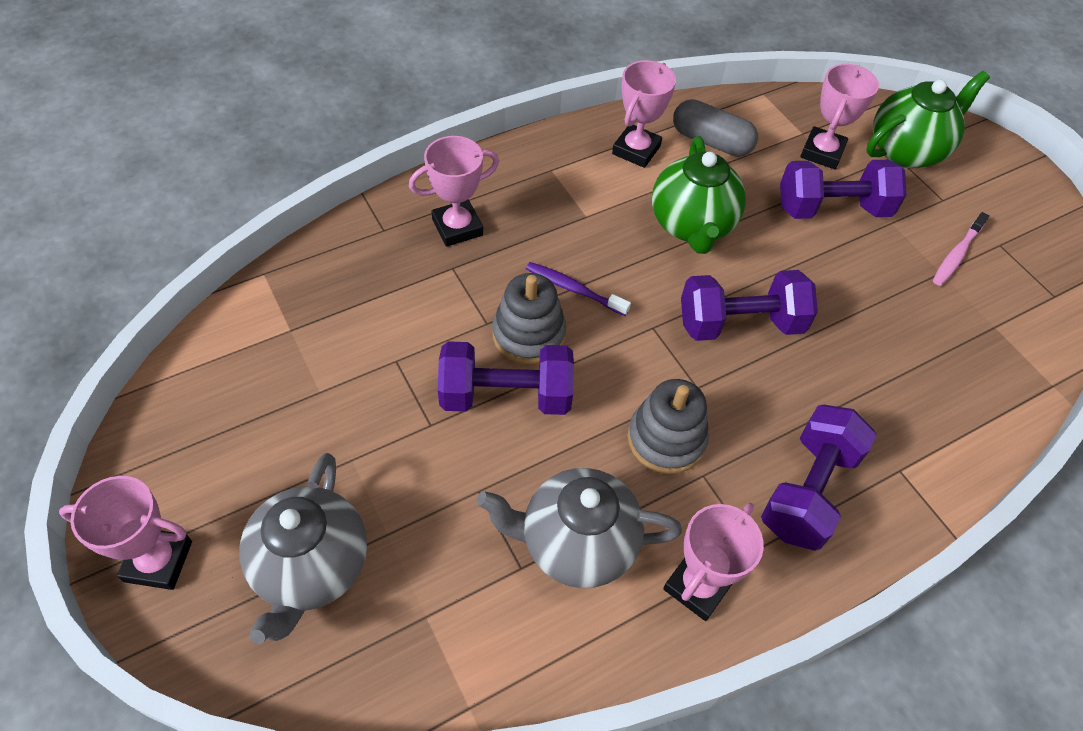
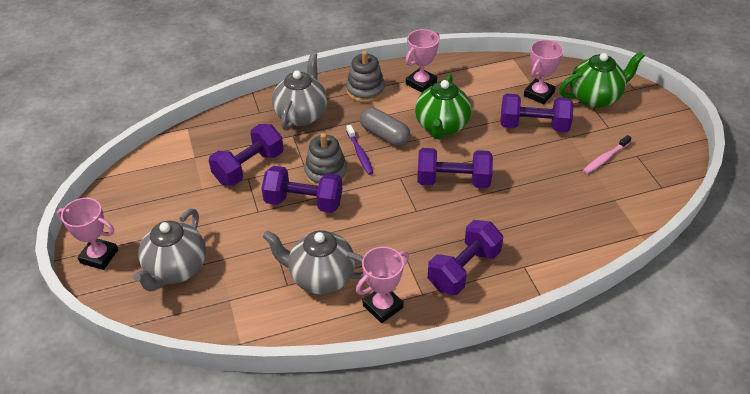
camera: 15 degrees right, 10 degrees down
pink trophy [409,136,499,247] -> grey teapot [272,53,327,131]
purple toothbrush [526,262,631,316] -> purple toothbrush turned 150 degrees counterclockwise [346,125,374,175]
grey stacking toy [628,379,709,474] -> grey stacking toy moved to [346,51,385,103]
grey capsule [673,99,758,157] -> grey capsule moved to [360,107,411,146]
none -> purple dumbbell [209,124,284,186]

